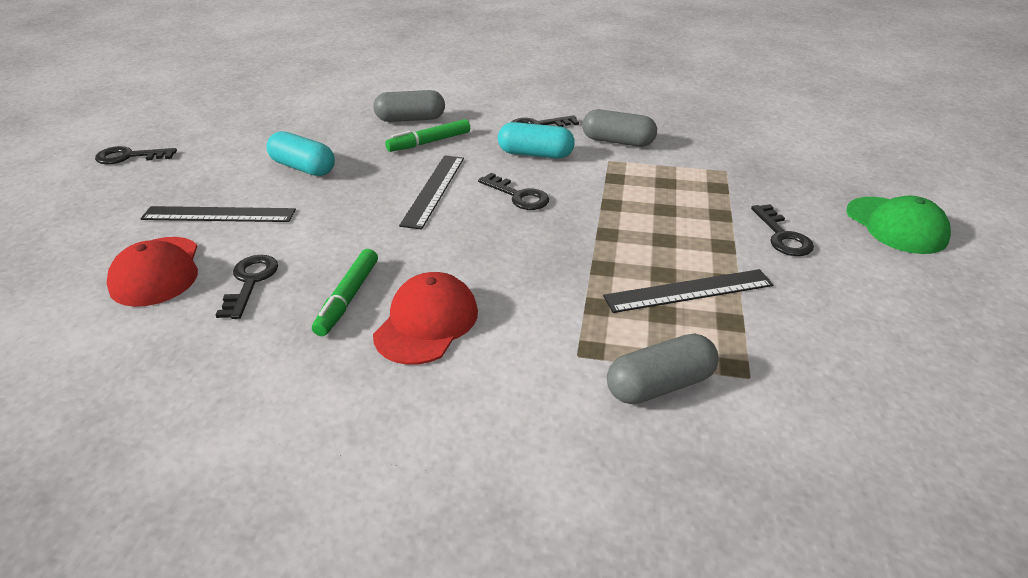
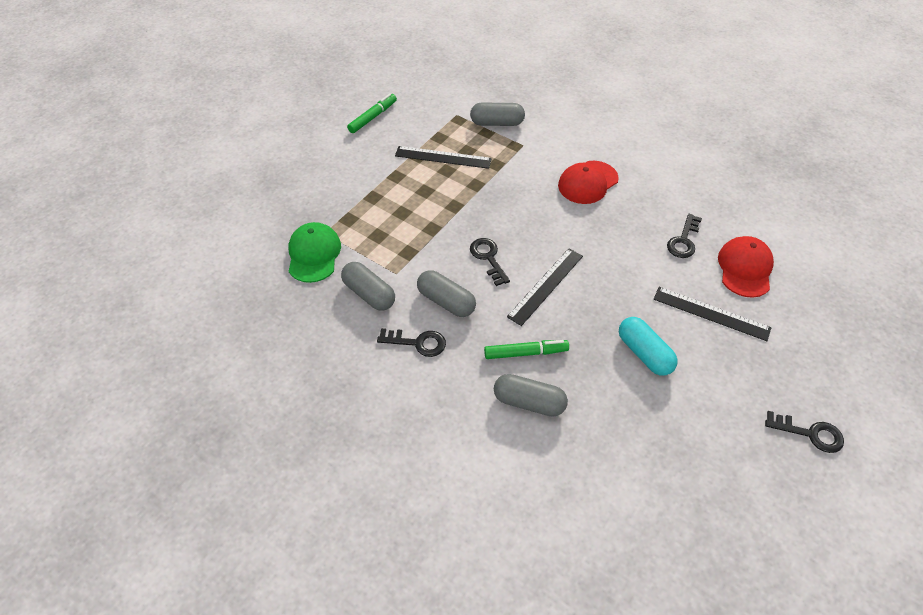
camera: 155 degrees left, 15 degrees up
green marker [312,249,378,336] -> green marker moved to [347,94,397,133]
turquoise capsule [498,122,575,159] -> grey capsule [417,270,476,317]
black key [751,204,814,256] -> none
green cap [846,196,951,254] -> green cap moved to [289,222,341,283]

